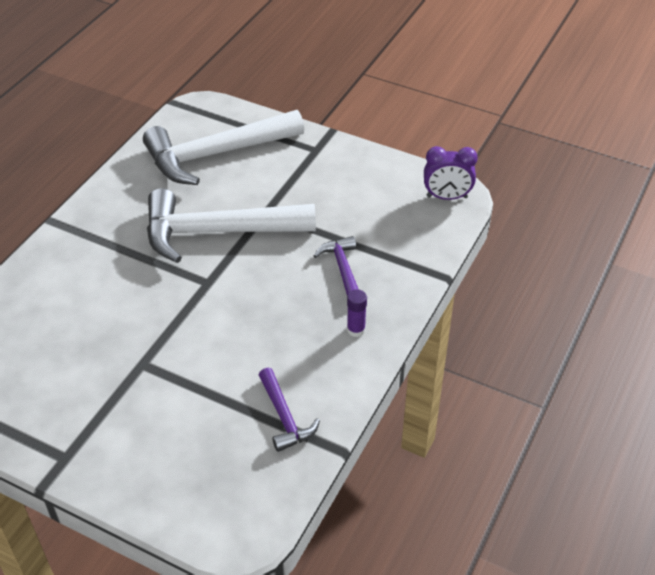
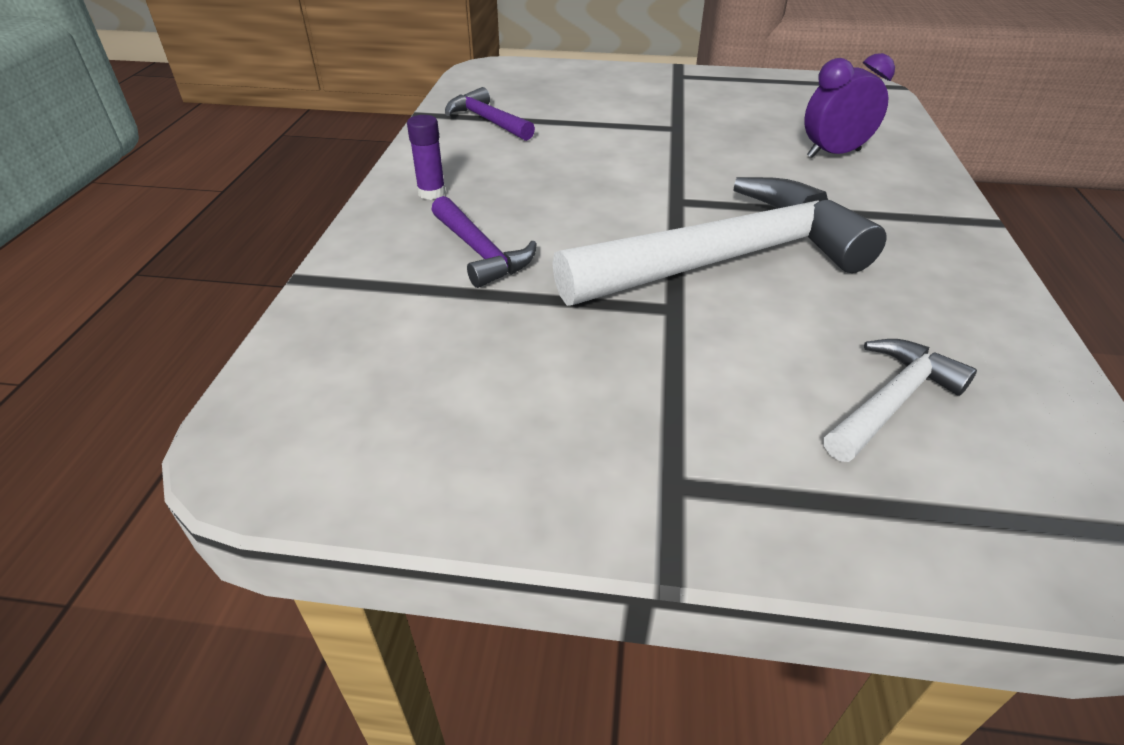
camera: 160 degrees right, 5 degrees down
white hammer [143,110,304,185] -> white hammer [824,339,977,462], size x0.48
purple clock [424,146,478,200] -> purple clock moved to [804,53,895,158]

